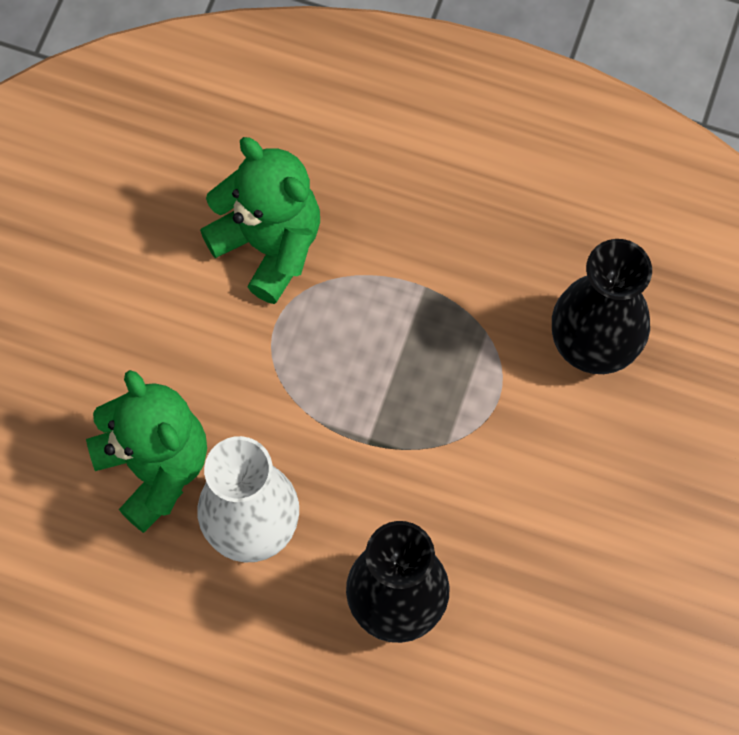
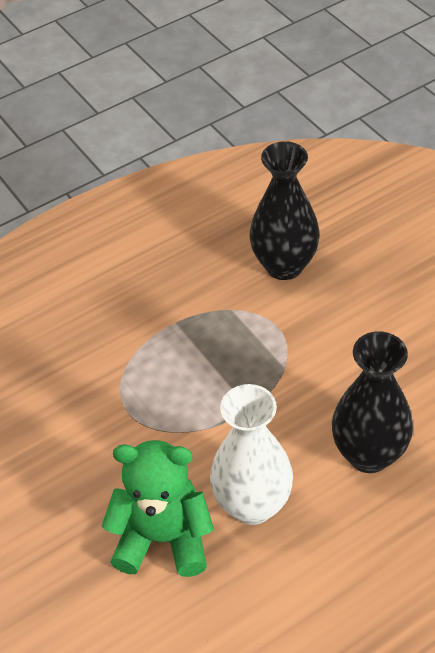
camera: 50 degrees left, 20 degrees down
green teddy bear [200,137,320,304] -> none

